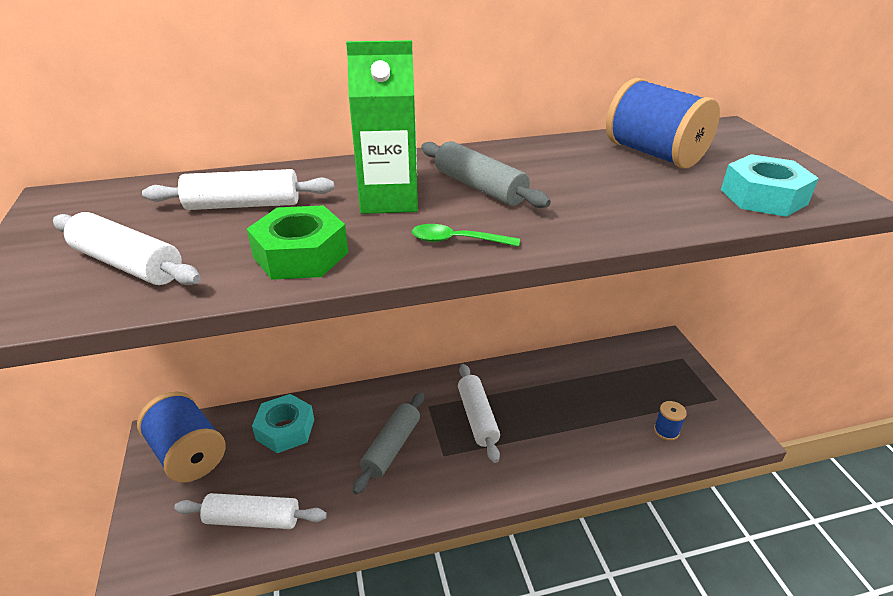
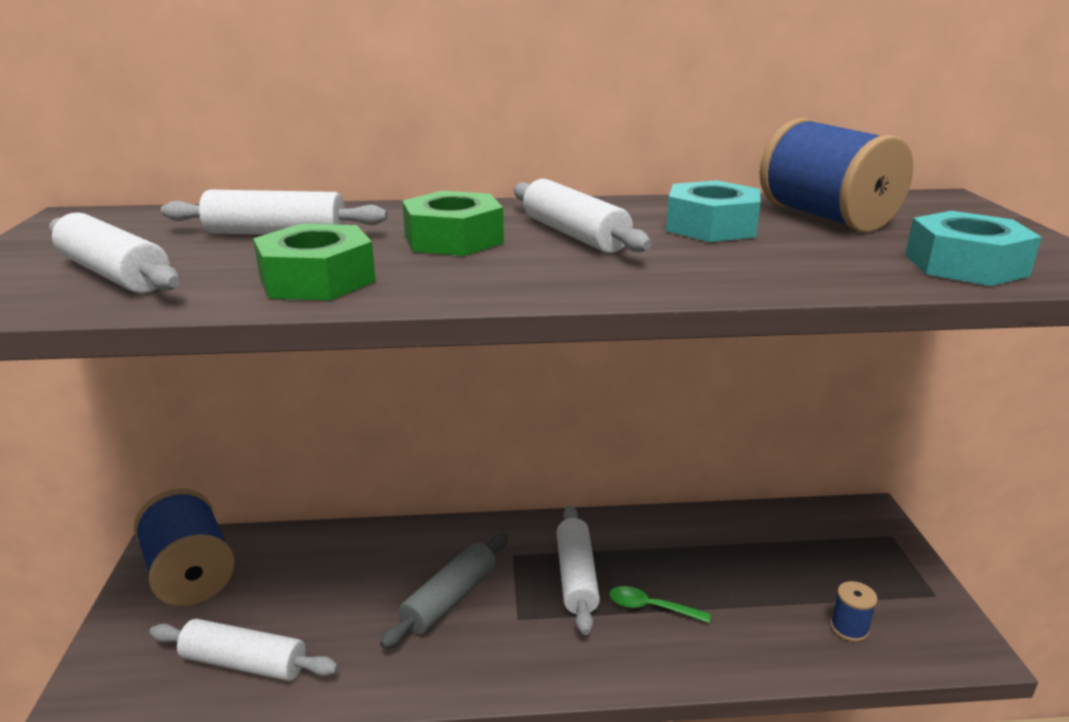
camera: 10 degrees right, 10 degrees down
turquoise nut [252,394,314,453] -> turquoise nut moved to [666,180,761,242]
green carton [346,40,418,214] -> green nut [402,191,504,256]
green spoon [412,224,520,247] -> green spoon moved to [610,586,711,623]
grey rolling pin [421,141,551,208] -> white rolling pin [514,179,651,253]

